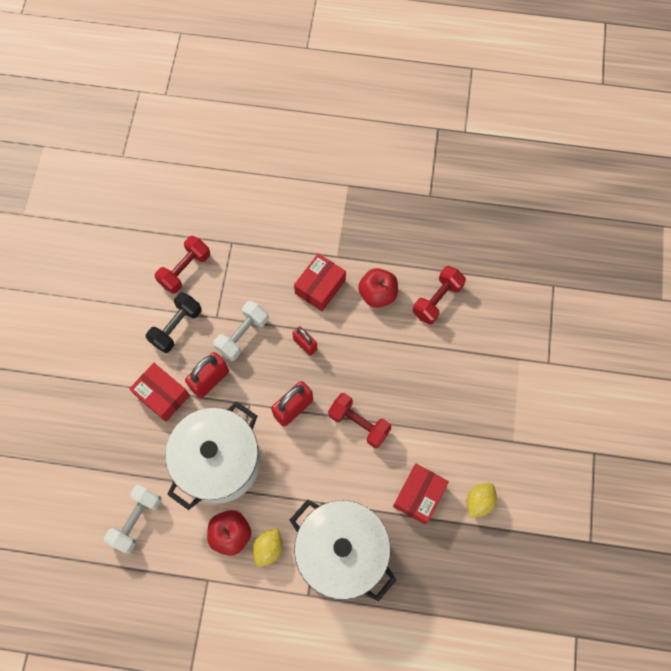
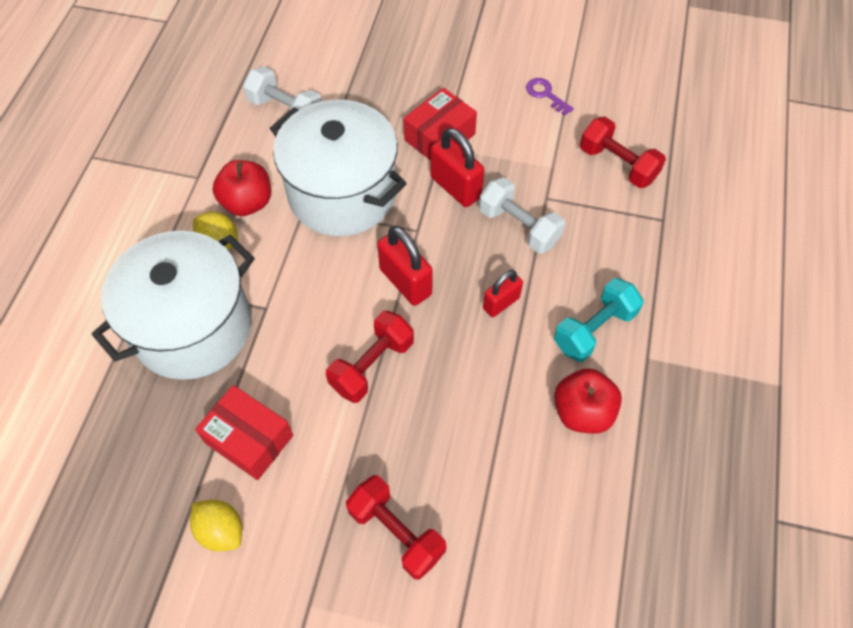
camera: 95 degrees right, 10 degrees down
black dumbbell [146,292,202,353] -> none
red box [294,253,346,311] -> turquoise dumbbell [554,278,644,362]
red dumbbell [413,266,466,325] -> red dumbbell moved to [346,475,446,580]
none -> purple key [526,78,574,116]

